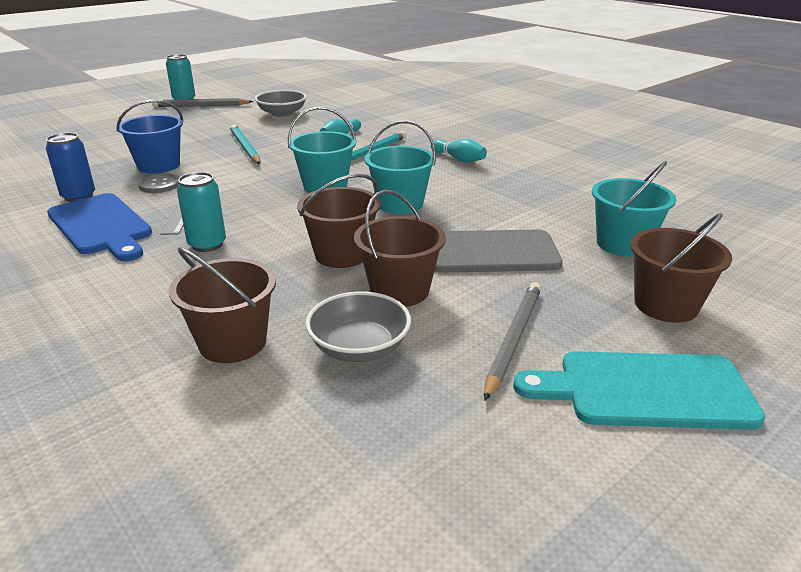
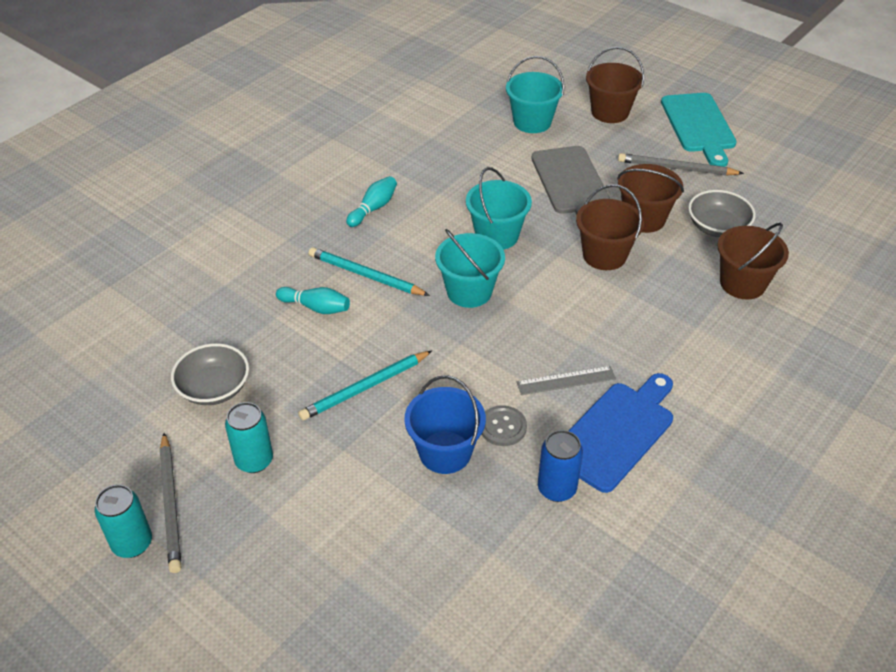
camera: 100 degrees left, 15 degrees up
turquoise can [177,172,226,252] -> turquoise can moved to [225,402,273,473]

